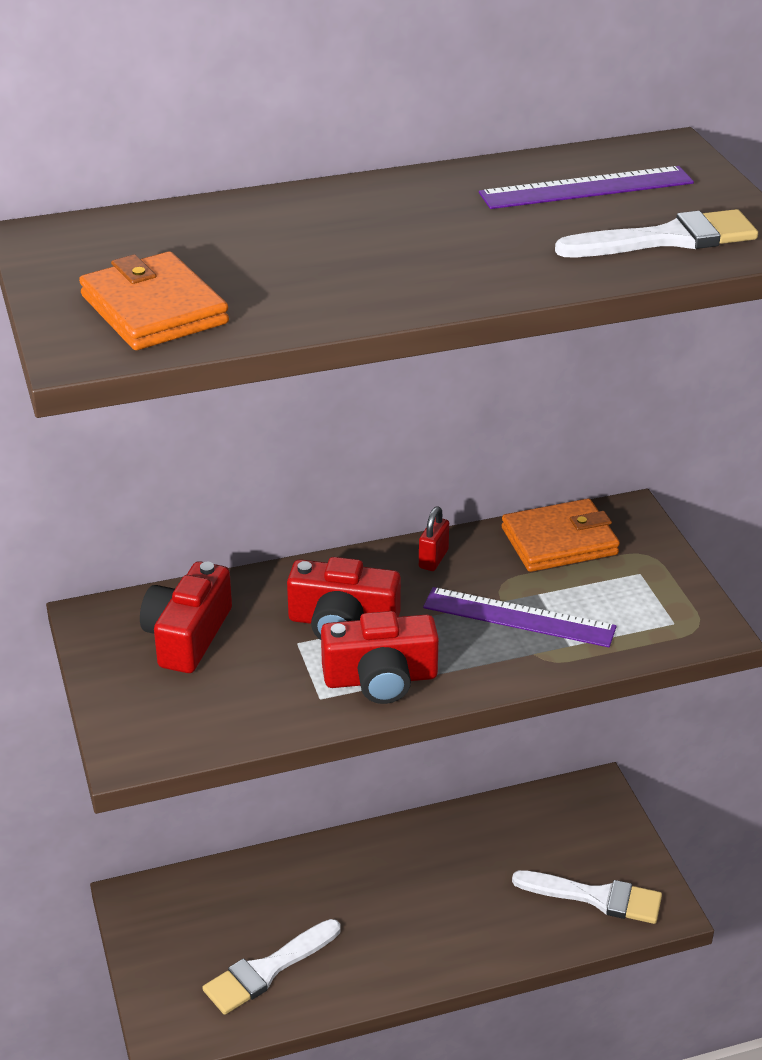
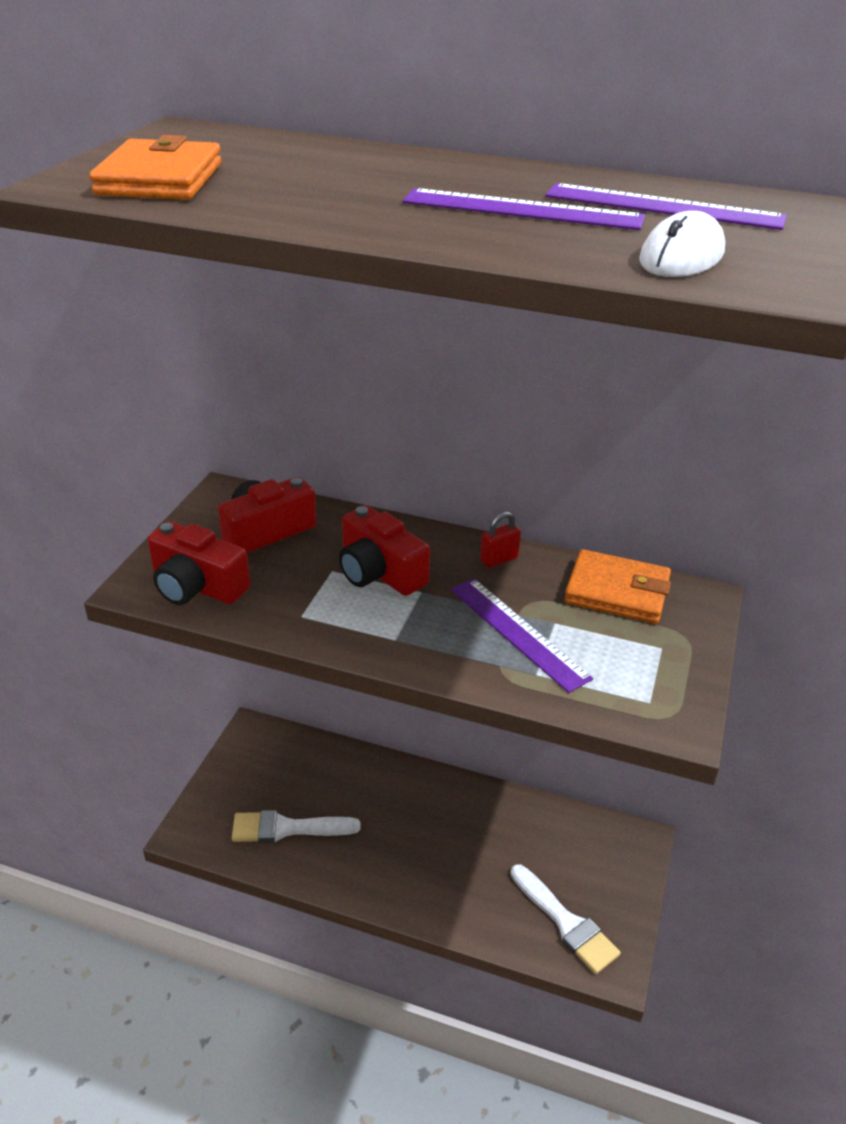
camera: 35 degrees right, 0 degrees up
red camera [321,611,439,704] -> red camera moved to [148,521,250,605]
white brush [555,209,758,257] -> white mouse [639,211,725,277]
none -> purple ruler [403,188,645,230]

